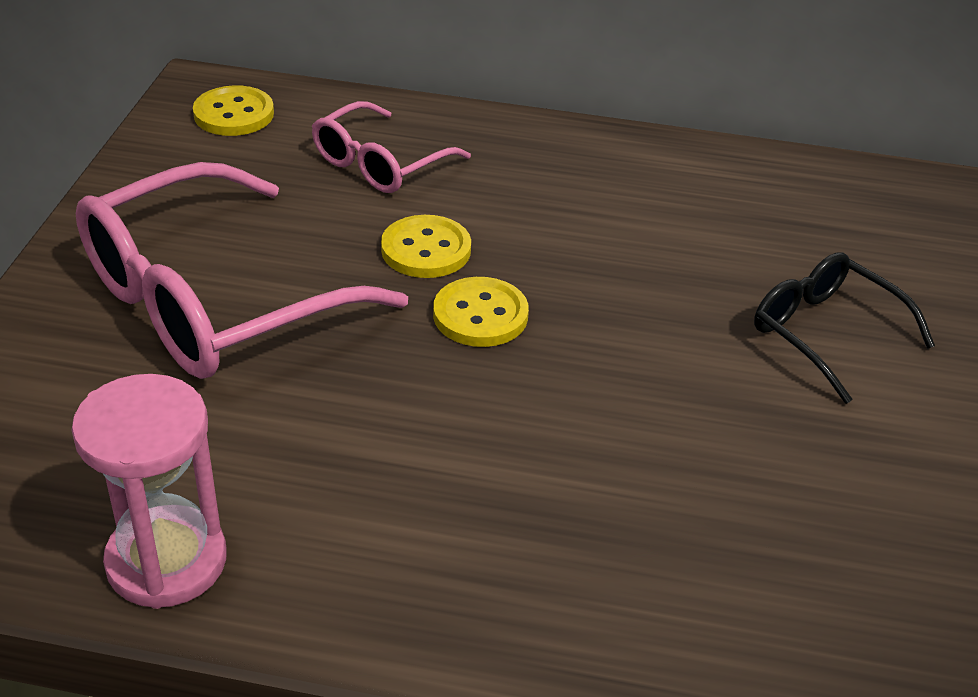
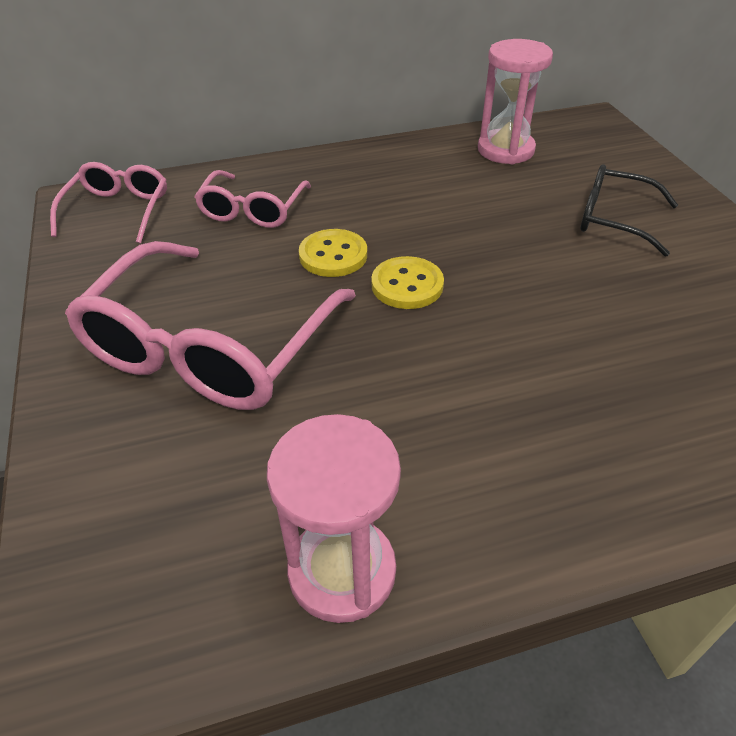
camera: 25 degrees left, 5 degrees up
yellow button [193,85,274,136] -> pink glasses [50,162,167,244]
none -> pink hourglass [478,39,553,164]

